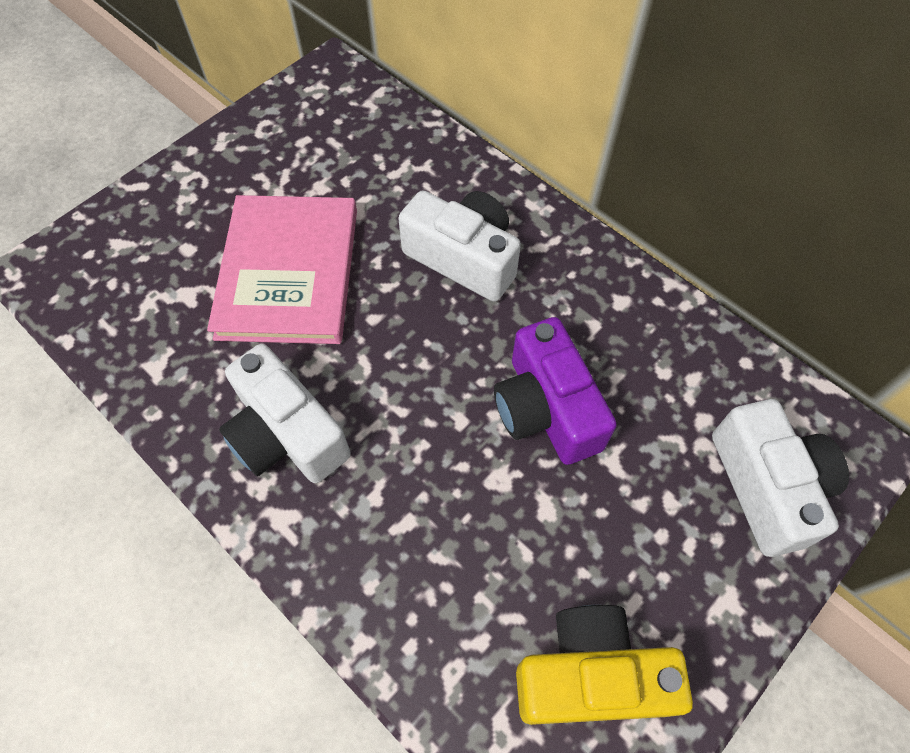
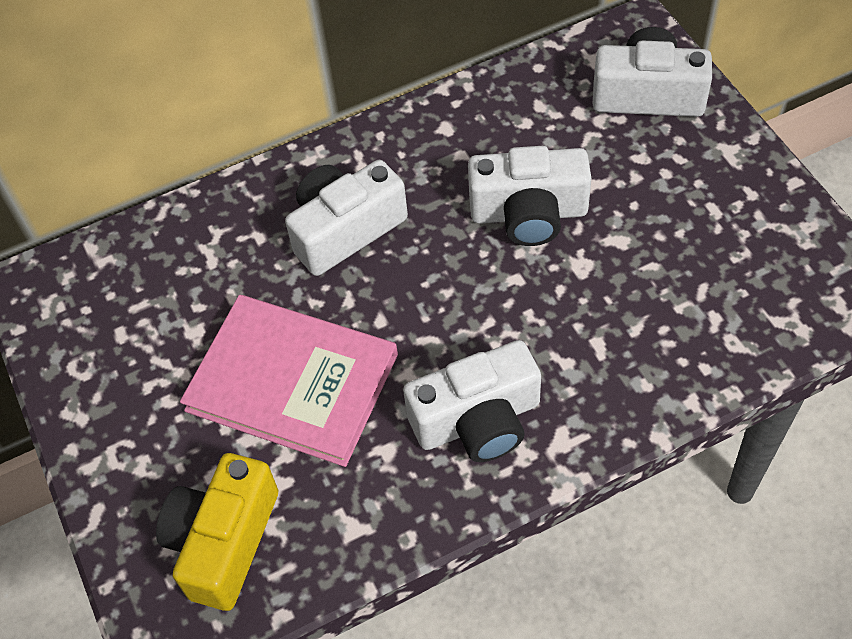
camera: 65 degrees left, 5 degrees down
purple camera [494,317,617,465] -> white camera [468,146,591,246]
yellow camera [516,605,693,725] -> yellow camera moved to [156,453,278,611]

